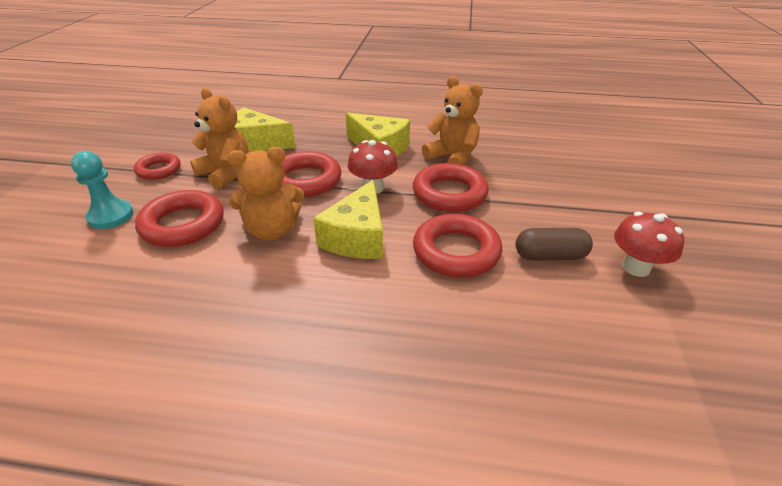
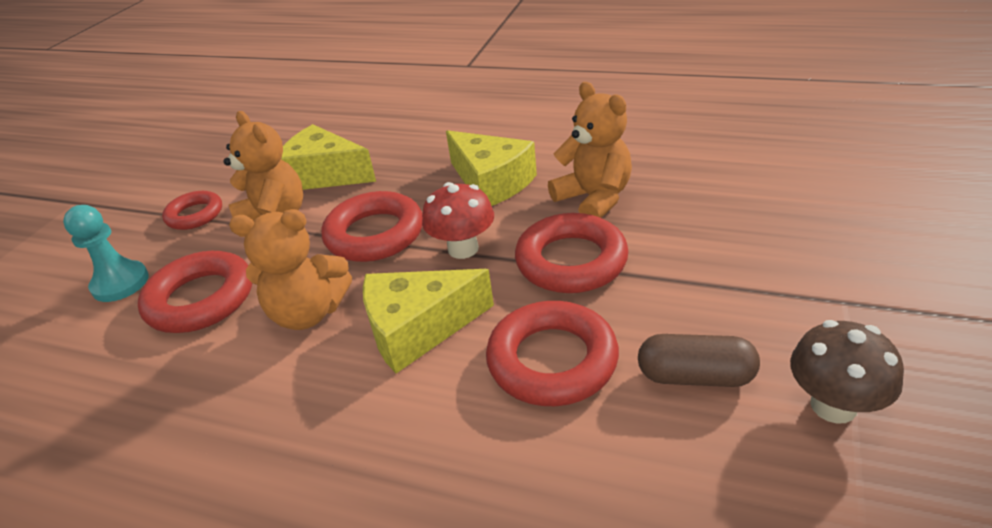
camera: 15 degrees right, 0 degrees up
yellow cheese [313,180,383,259] -> yellow cheese turned 45 degrees clockwise [363,269,494,374]
red mushroom [614,212,685,277] -> brown mushroom [790,320,904,424]

